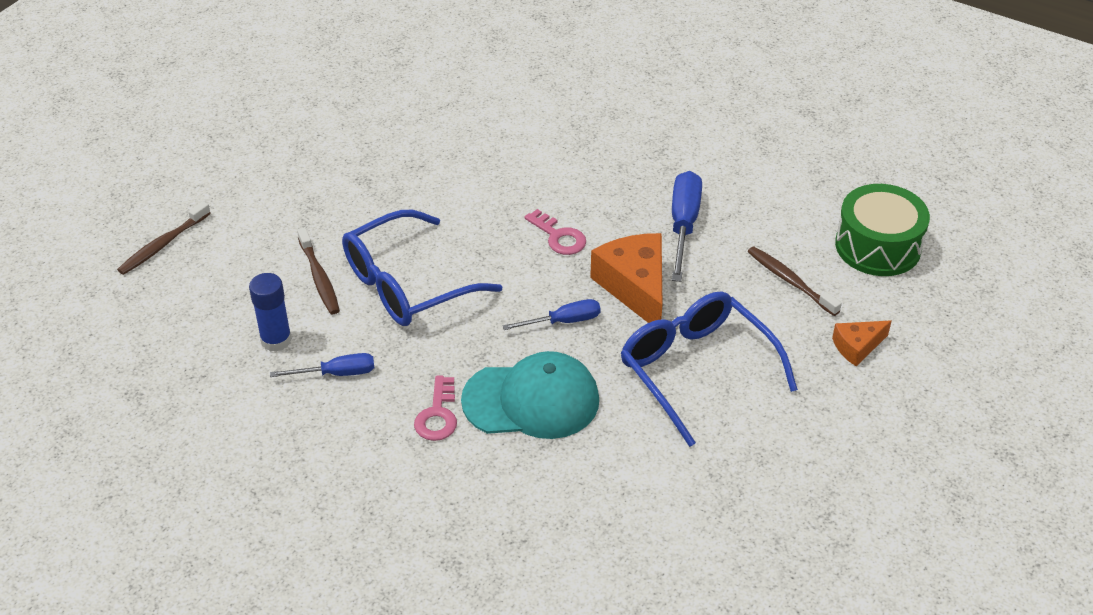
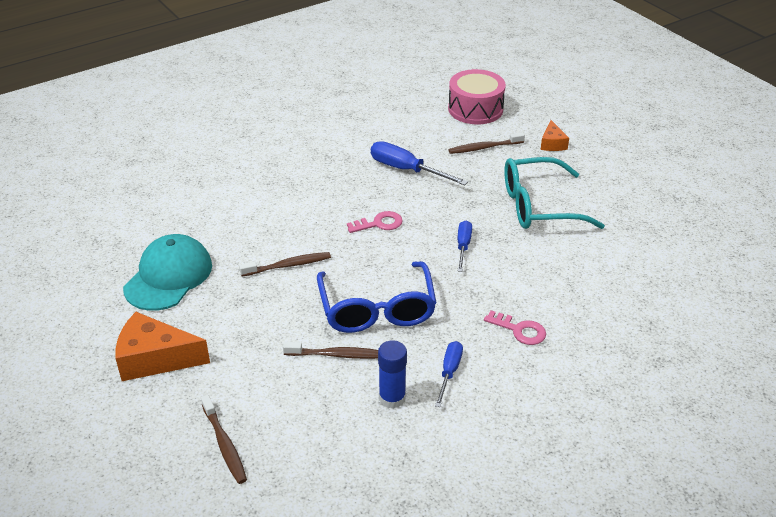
camera: 65 degrees left, 5 degrees down
turquoise cap [461,351,599,439] -> turquoise cap moved to [123,234,212,311]
orange cheese [590,233,662,323] -> orange cheese moved to [115,312,210,381]
blue glasses [621,291,798,447] -> turquoise glasses [504,157,605,229]
green drum [835,184,930,276] -> pink drum [448,69,506,124]
none -> brown toothbrush [239,252,331,276]

